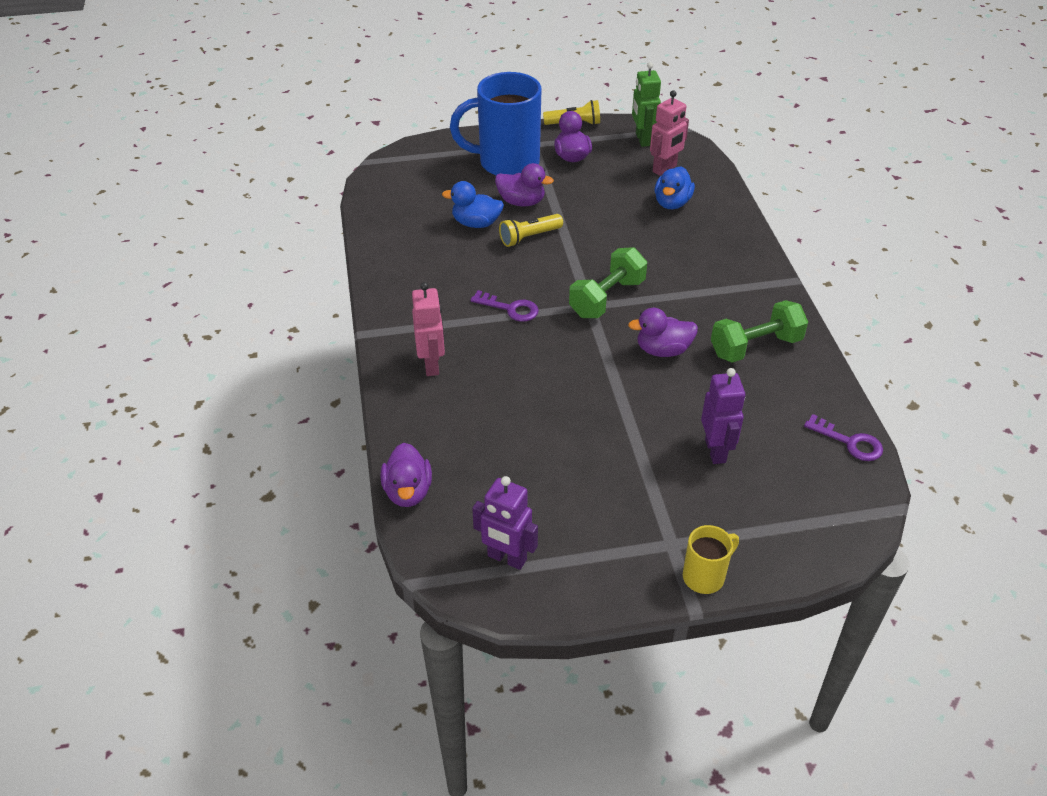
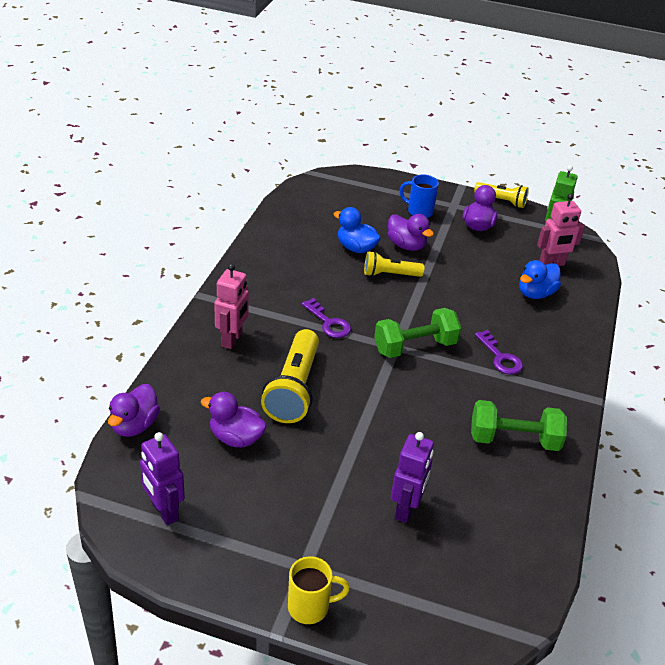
camera: 25 degrees right, 5 degrees down
blue mug [450,72,542,176] -> blue mug [399,174,439,218], size x0.48
purple duck [628,308,698,357] -> purple duck moved to [201,392,267,447]
purple key [804,414,883,461] -> purple key moved to [475,330,523,374]
none -> yellow flashlight [261,329,319,423]

